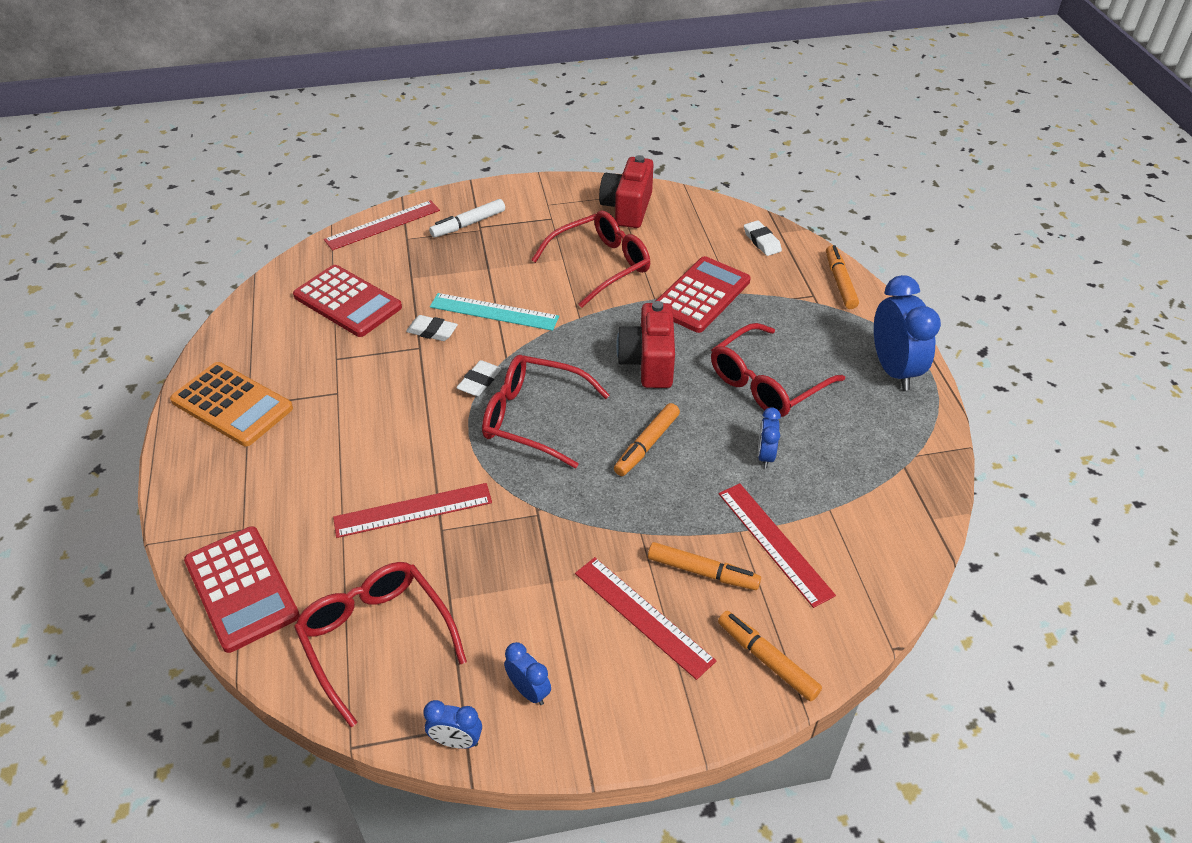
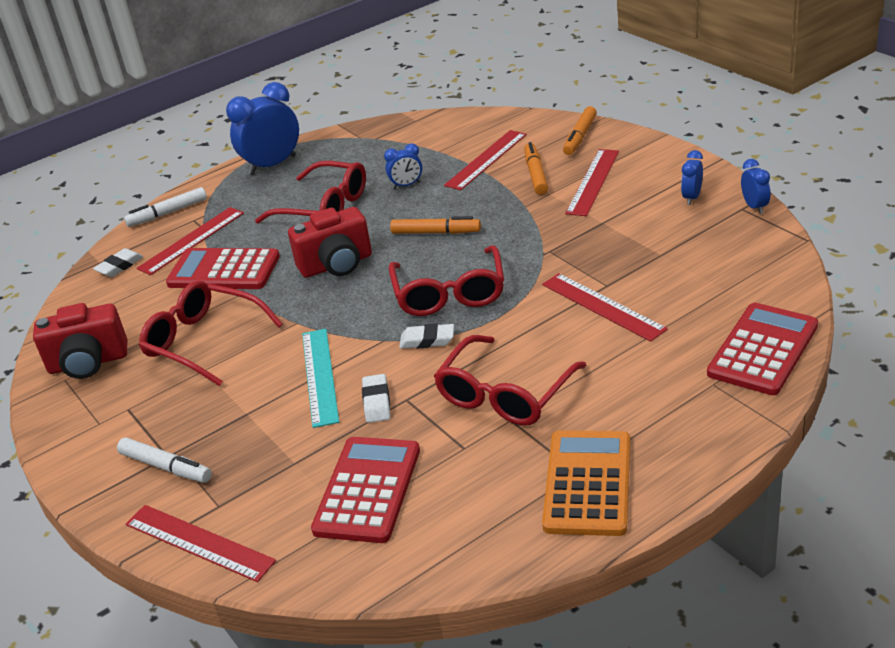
camera: 110 degrees left, 10 degrees down
red glasses [294,562,467,727] -> red glasses moved to [434,335,587,426]
orange marker [826,245,859,309] -> white marker [124,187,207,227]
none -> red ruler [136,207,244,275]

